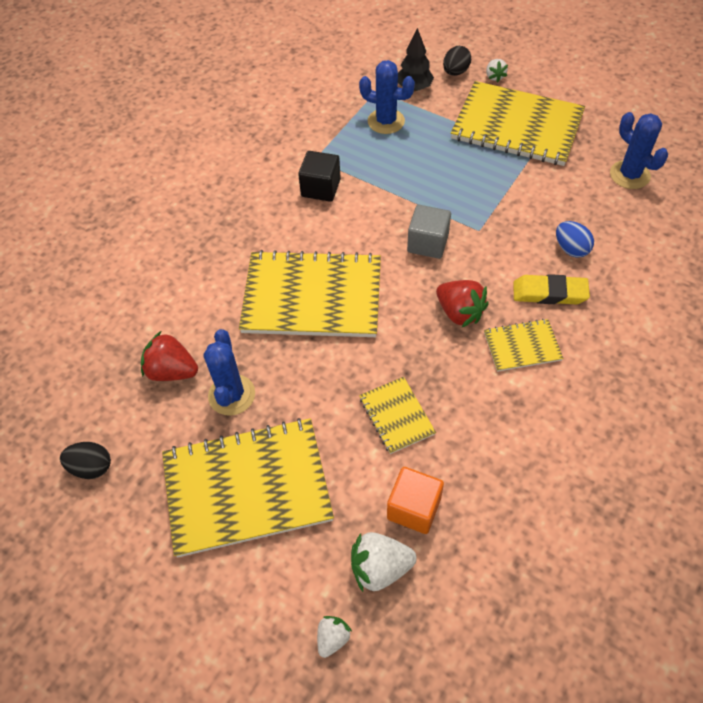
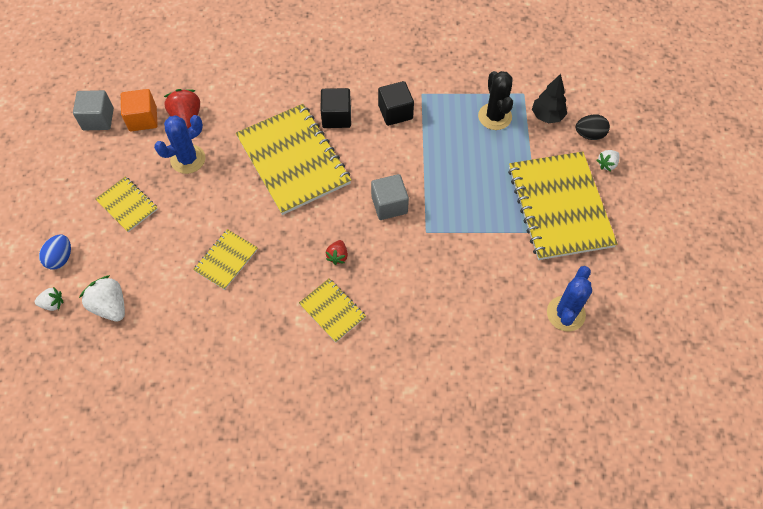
camera: 55 degrees right, 5 degrees up
black egg [60,442,111,479] -> grey cube [73,90,114,131]
yellow notebook [162,418,334,558] -> yellow notebook [95,176,158,232], size x0.48
blue cactus [359,60,415,134] -> black cactus [478,71,513,130]
orange cube [387,467,444,534] -> orange cube moved to [121,89,158,131]
red strawberry [436,280,489,328] -> red strawberry [326,240,348,265], size x0.58
yellow eraser [513,274,590,304] -> none
blue egg [556,221,594,258] -> blue egg moved to [39,234,71,269]
none -> black cube [321,88,351,128]

